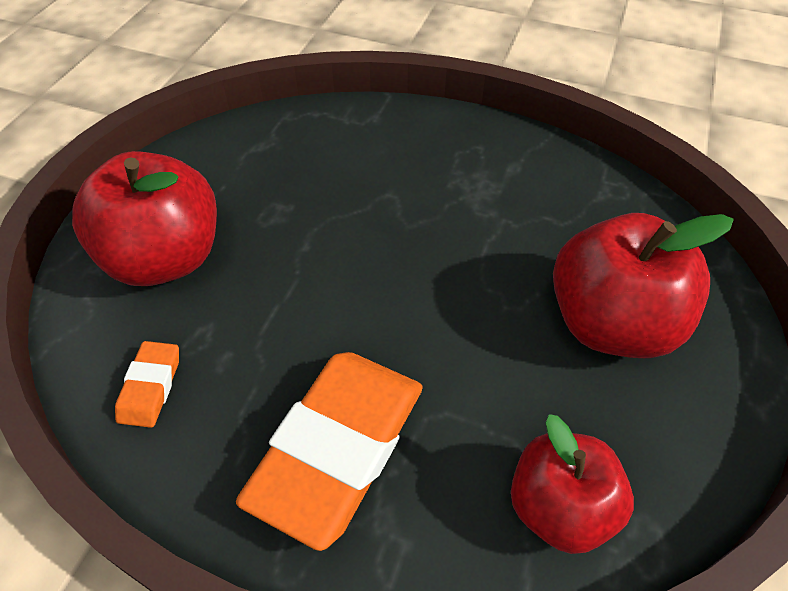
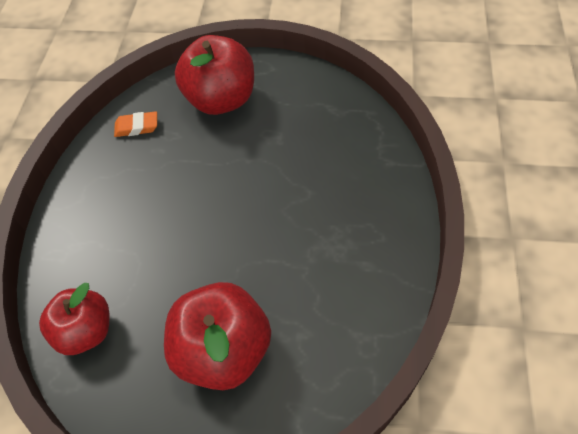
camera: 80 degrees right, 5 degrees up
orange eraser [236,352,423,551] -> none

